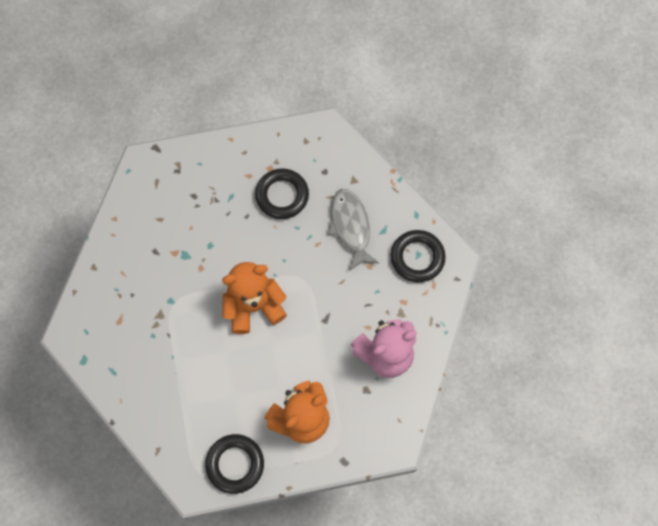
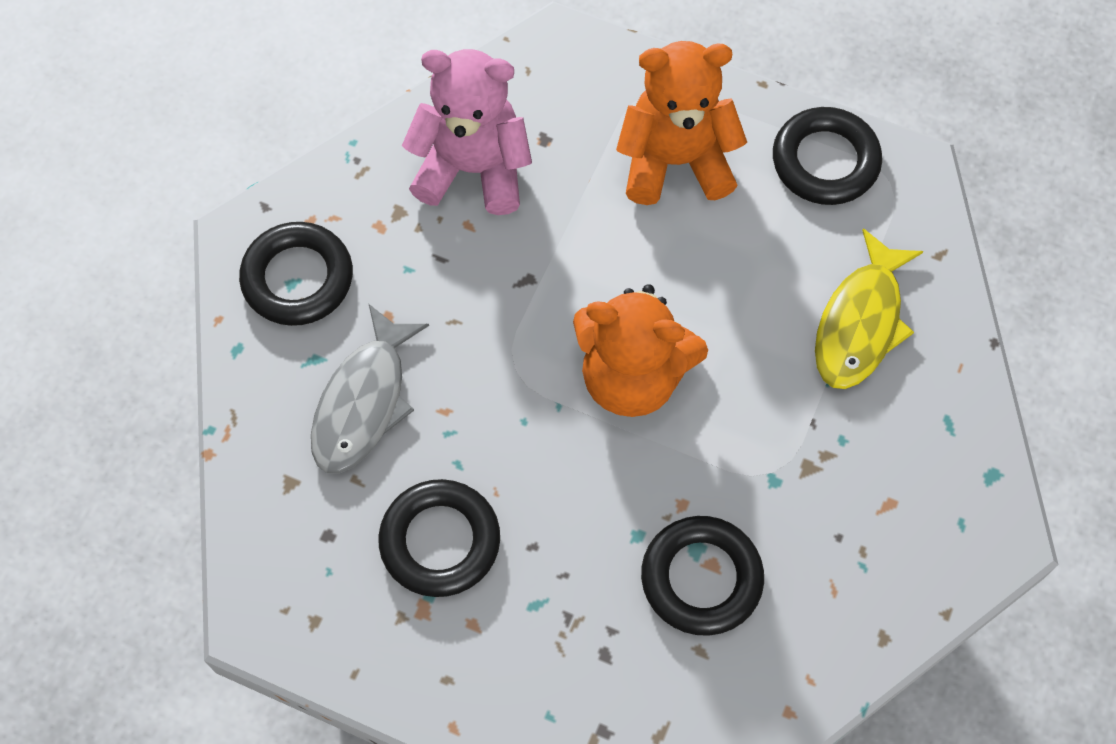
camera: 145 degrees left, 5 degrees down
none -> black ring [641,516,764,636]
none -> yellow fish [815,228,924,389]

